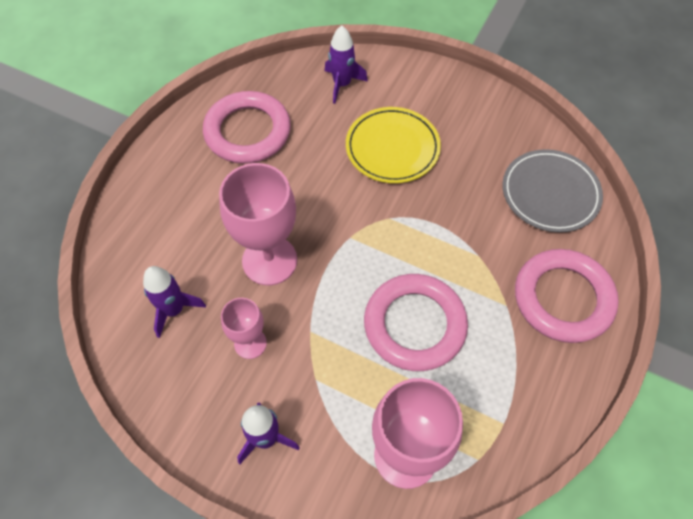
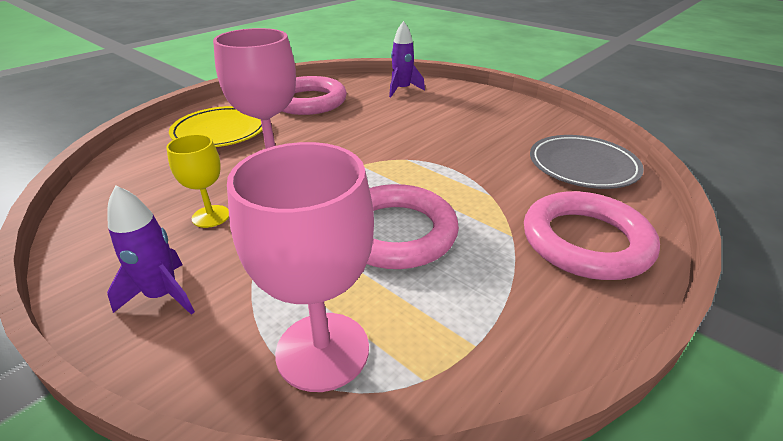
camera: 15 degrees right, 25 degrees down
purple rocket [143,266,206,338] -> none
pink goblet [221,298,267,359] -> yellow goblet [166,134,229,228]
yellow plate [346,107,441,183] -> yellow plate moved to [169,106,262,147]

